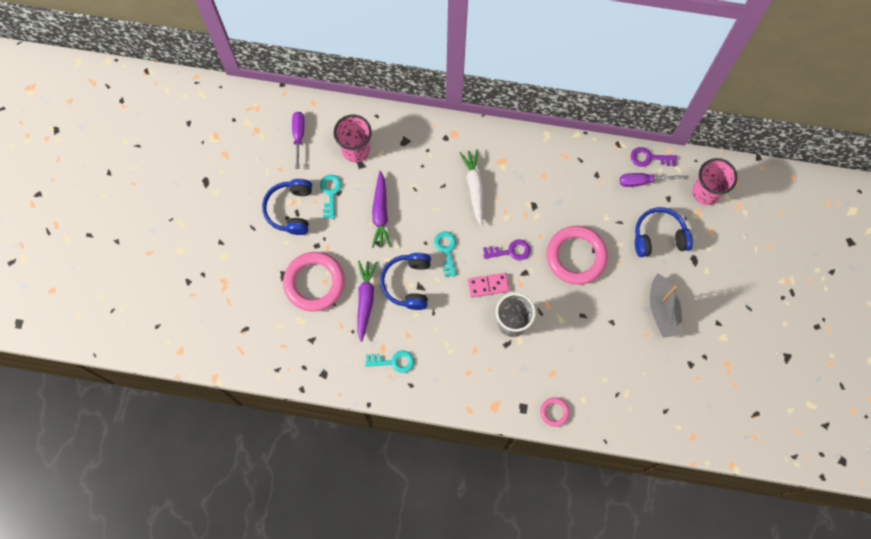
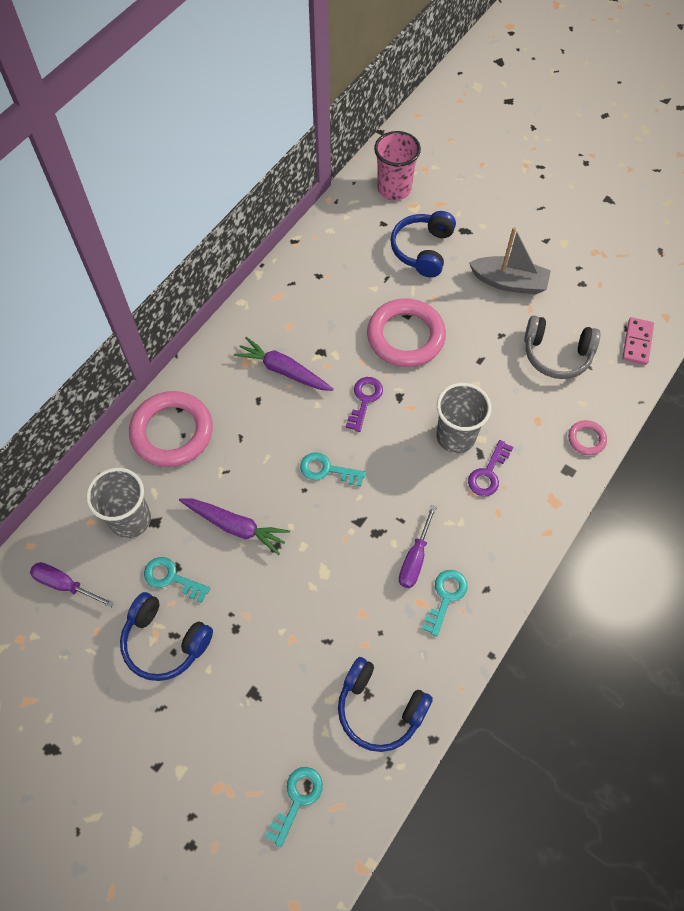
camera: 65 degrees left, 10 degrees down
pink ring [283,252,345,312] -> pink ring moved to [129,391,213,467]
pink cup [334,115,372,162] -> grey cup [86,468,151,538]
purple carrot [357,261,377,342] -> purple carrot moved to [234,337,334,391]
blue headphones [380,253,431,310] -> blue headphones moved to [338,657,433,752]
white carrot [459,149,483,226] -> none
pink domino [468,273,509,297] -> pink domino moved to [622,317,654,365]
purple screwdriver [620,173,681,187] -> purple screwdriver moved to [399,505,437,588]
purple key [631,147,677,167] -> purple key moved to [468,440,513,496]
none -> turquoise key [265,767,323,847]
none -> grey headphones [524,316,600,379]

